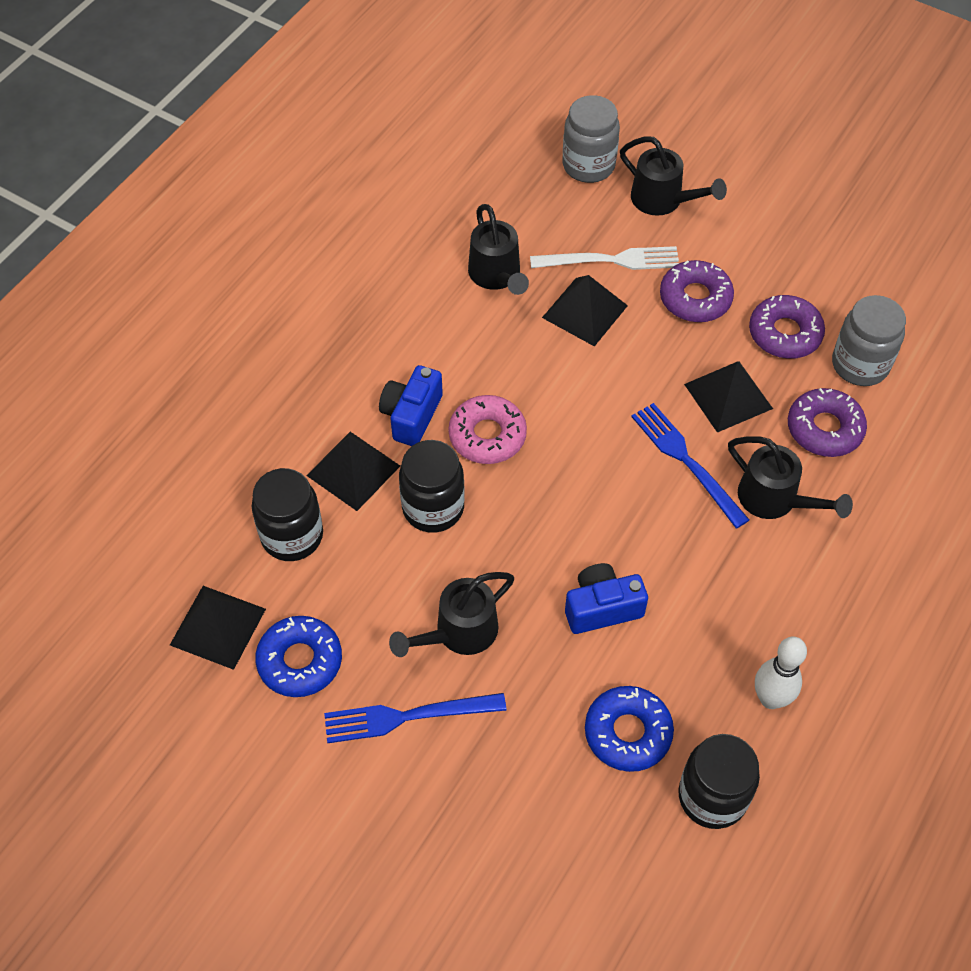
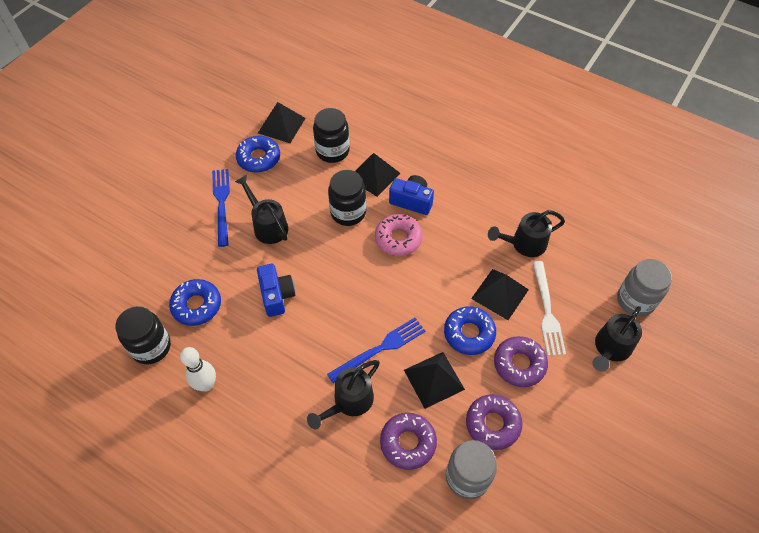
camera: 90 degrees right, 0 degrees up
none -> blue donut [444,306,496,355]

